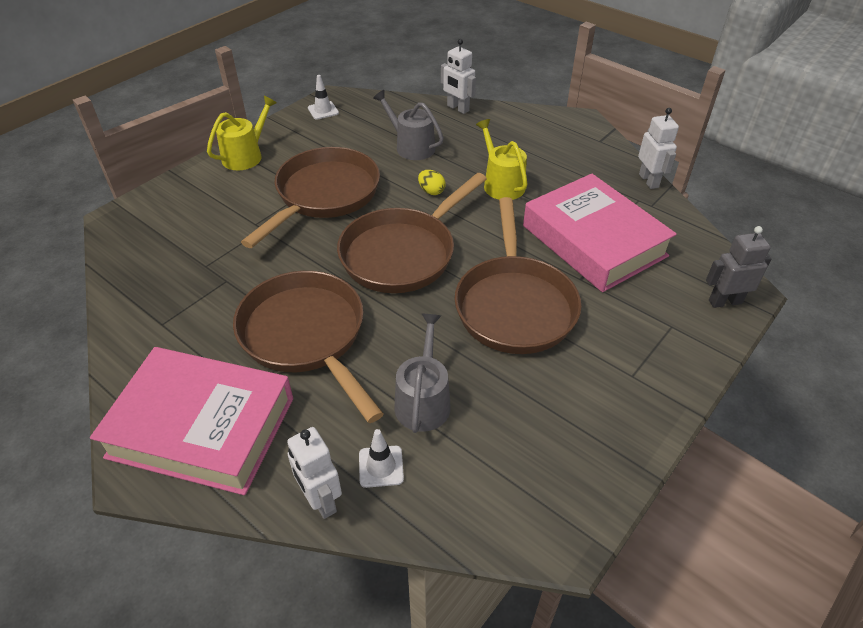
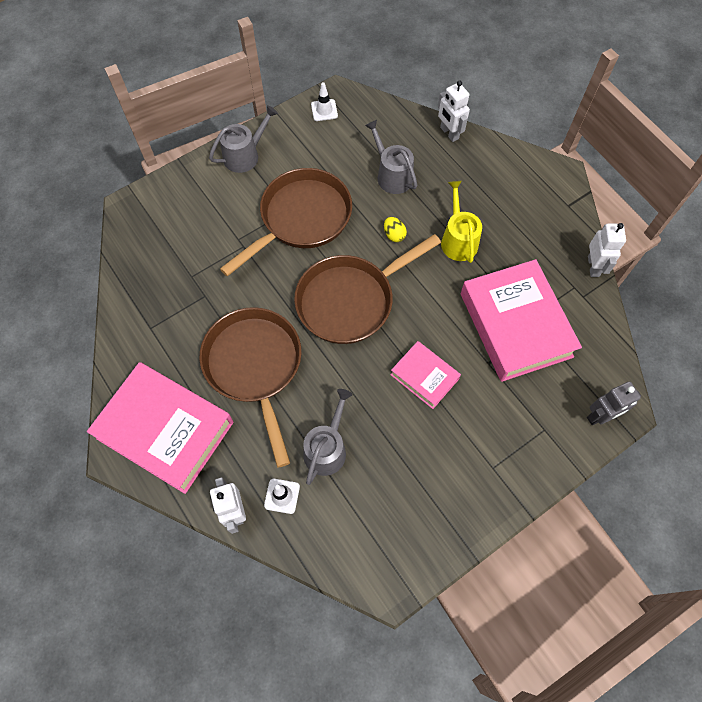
camera: 15 degrees right, 20 degrees up
yellow watering can [207,96,277,170] -> grey watering can [209,105,278,173]
brown pan [454,197,582,354] -> pink book [390,341,461,409]
grey robot [706,226,771,308] -> grey robot turned 150 degrees clockwise [587,381,641,425]

